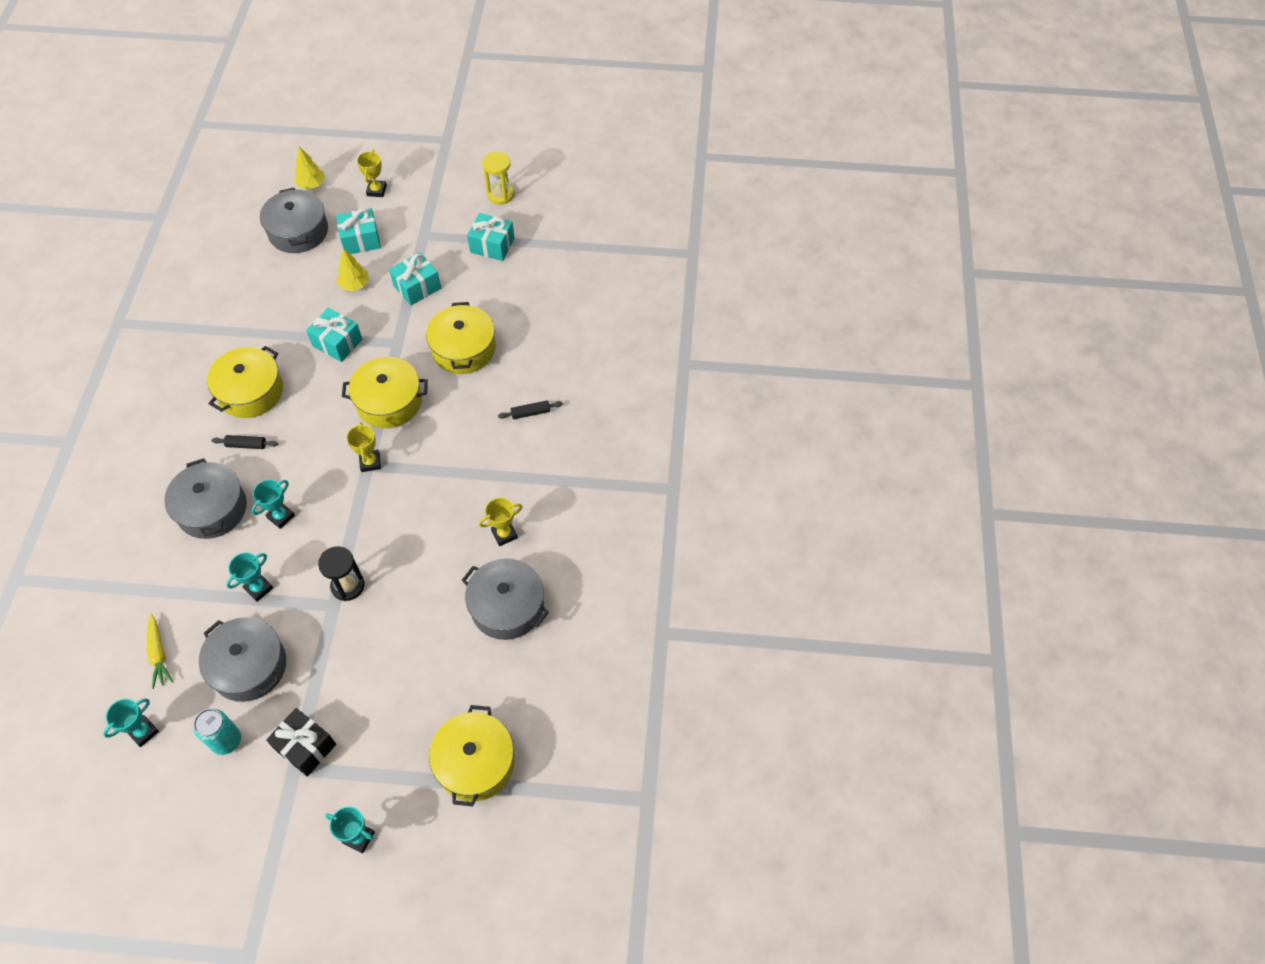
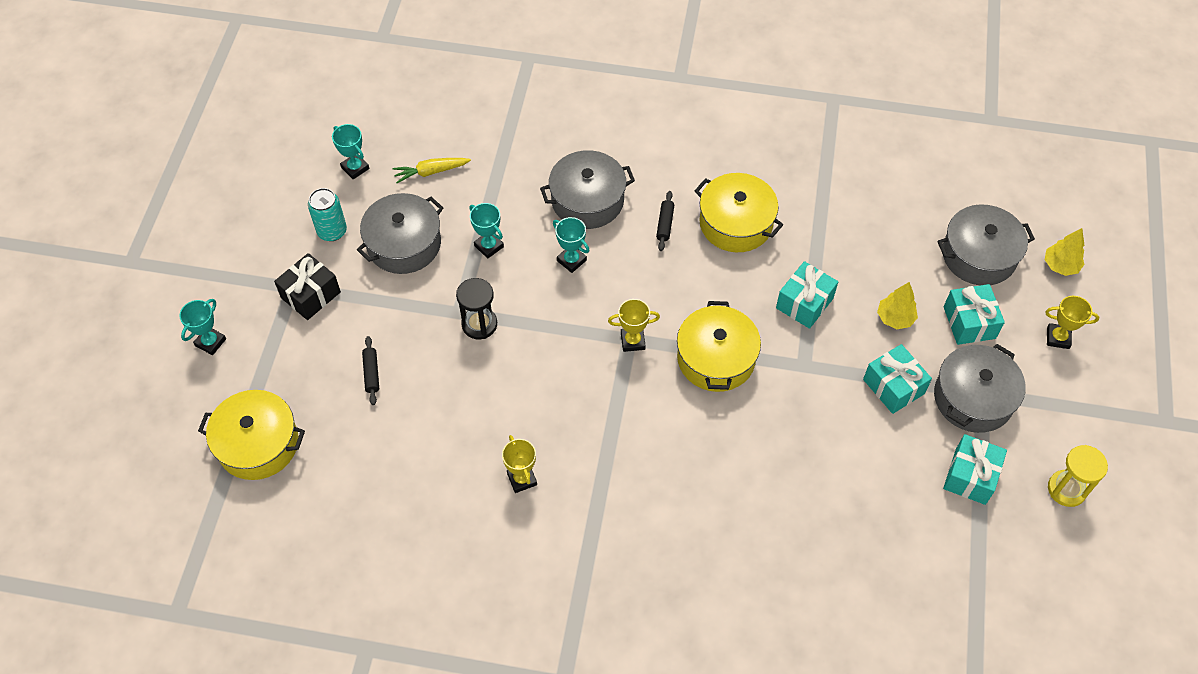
camera: 95 degrees right, 0 degrees up
yellow pot [426,302,496,374] -> none
grey pot [462,558,549,640] -> grey pot moved to [934,344,1026,433]
black rolling pin [498,401,563,419] -> black rolling pin moved to [362,336,379,405]

